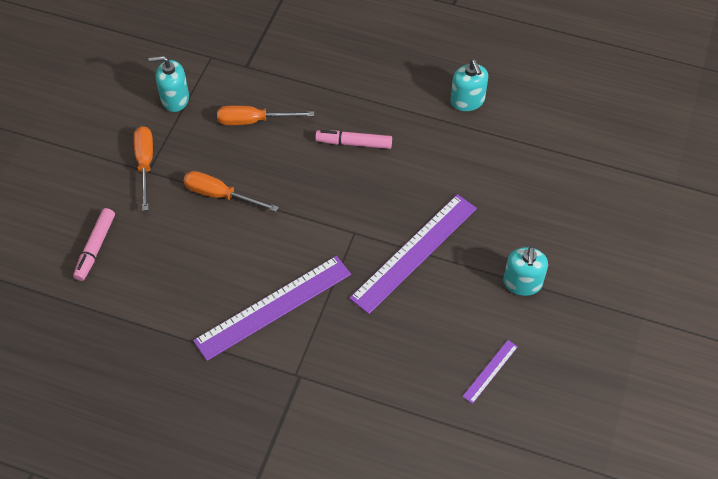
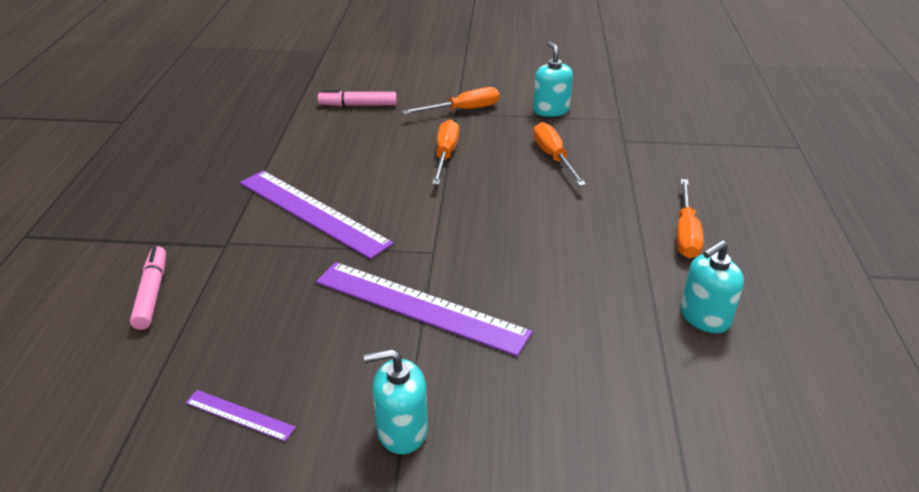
camera: 75 degrees right, 20 degrees down
pink marker [315,130,392,149] -> pink marker moved to [130,246,166,330]
none -> orange screwdriver [676,179,704,258]

